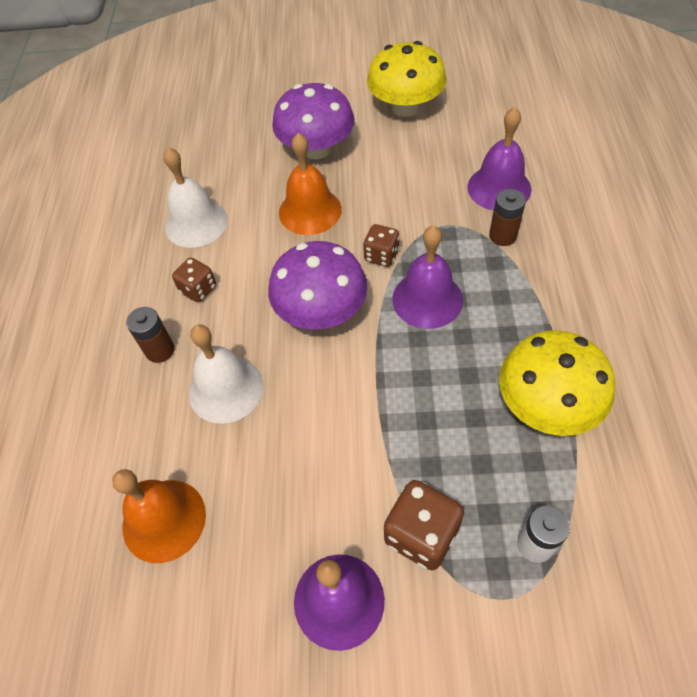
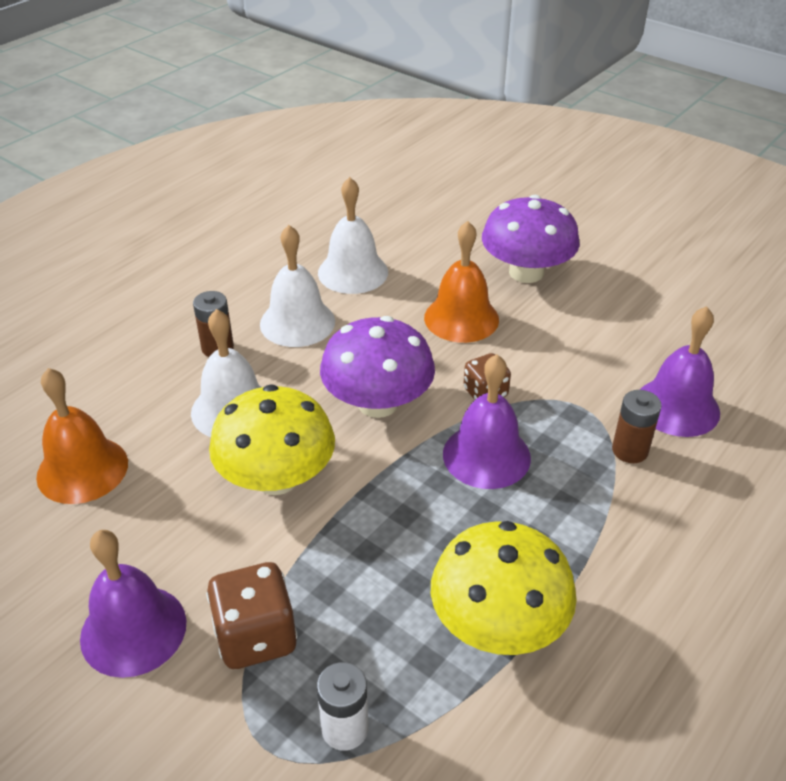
camera: 35 degrees right, 15 degrees down
brown dice [172,258,216,302] -> white bell [260,225,335,347]
yellow mushroom [367,41,446,117] -> yellow mushroom moved to [209,384,335,495]

